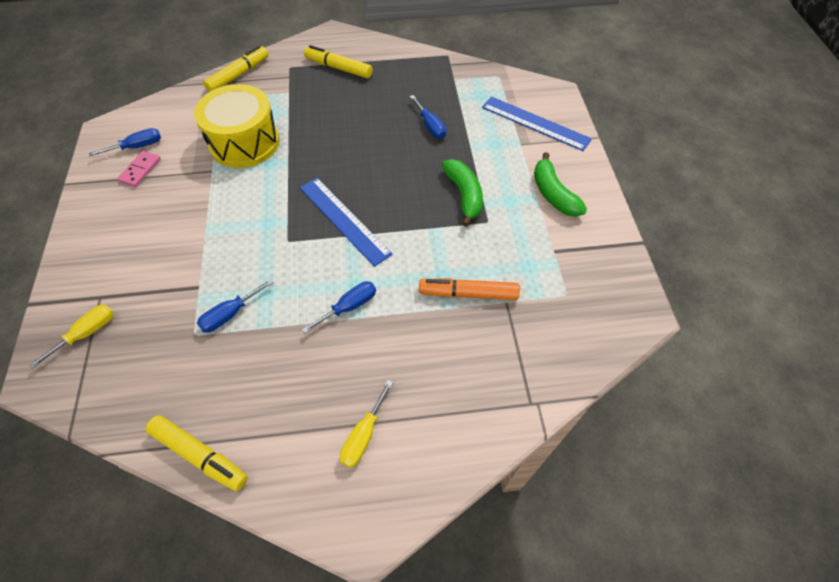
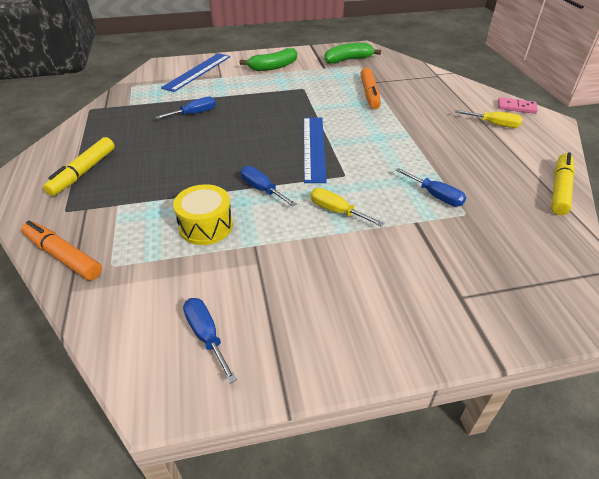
camera: 95 degrees left, 15 degrees down
yellow screwdriver [29,305,114,369] -> yellow screwdriver moved to [311,188,384,227]
pink domino [117,151,161,187] -> pink domino moved to [498,97,538,114]
yellow drum [194,84,280,168] -> yellow drum [173,184,233,245], size x0.62
yellow marker [203,45,269,92] -> orange marker [21,221,102,280]
blue ruler [300,178,393,267] -> blue ruler turned 45 degrees counterclockwise [304,117,327,183]
blue screwdriver [302,281,376,333] -> blue screwdriver moved to [241,166,297,207]
green banana [442,159,483,227] -> green banana moved to [324,43,381,64]

